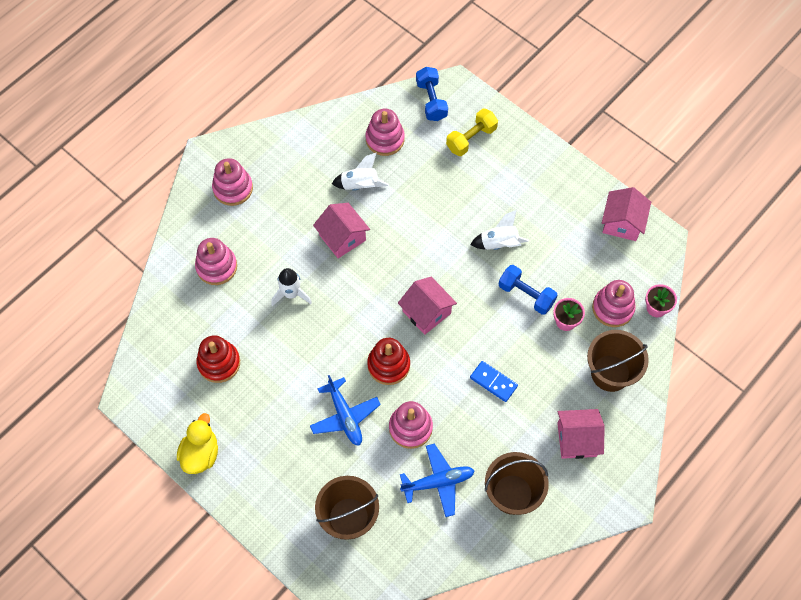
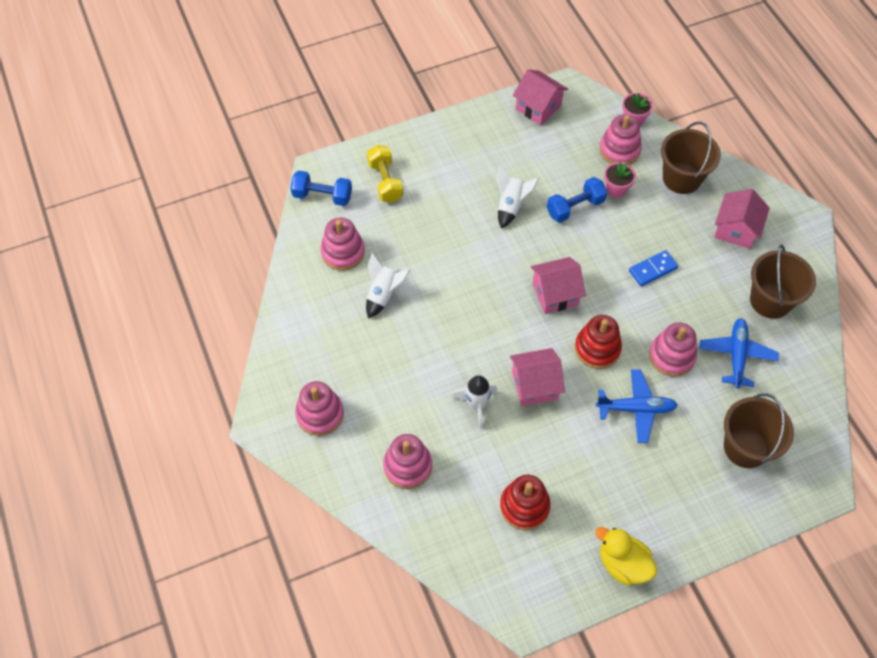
camera: 65 degrees left, 5 degrees down
pink house [313,203,370,258] -> pink house moved to [510,348,565,406]

